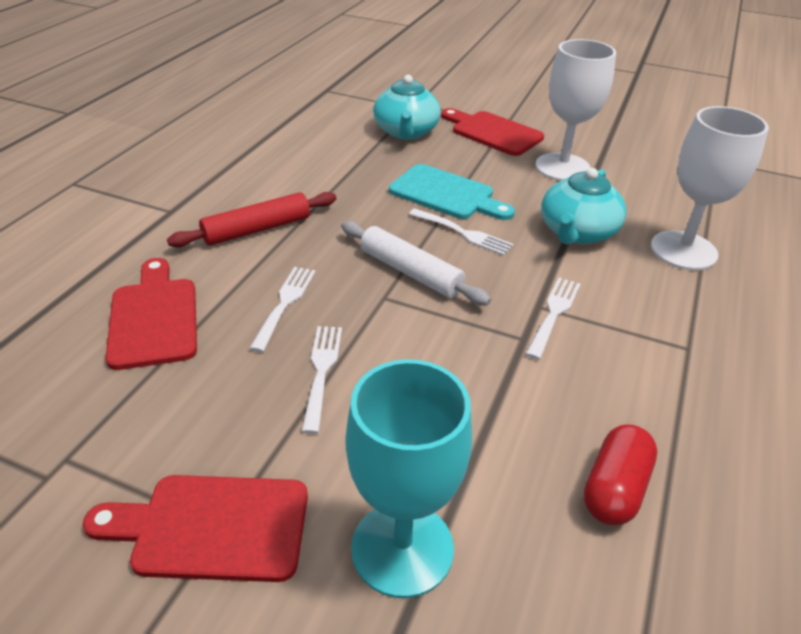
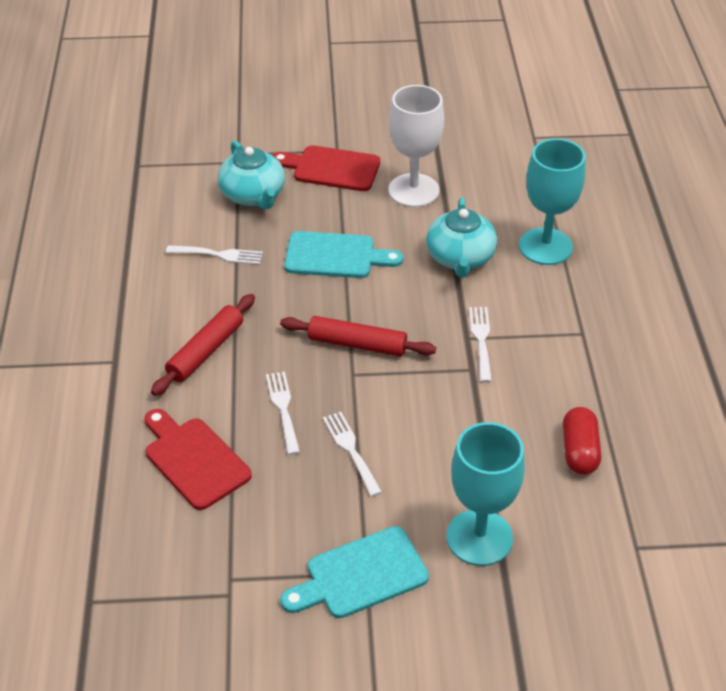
camera: 25 degrees left, 5 degrees up
red cutting board [83,475,308,582] -> turquoise cutting board [280,526,429,618]
white rolling pin [341,221,491,305] -> red rolling pin [280,316,436,357]
white fork [409,208,514,256] -> white fork moved to [166,245,263,265]
white goblet [651,106,769,270] -> turquoise goblet [519,138,585,265]

